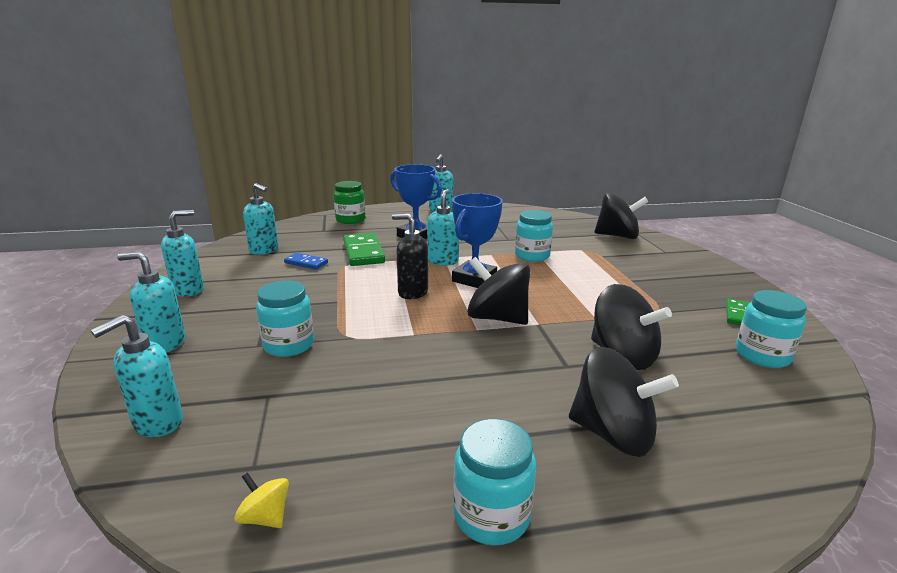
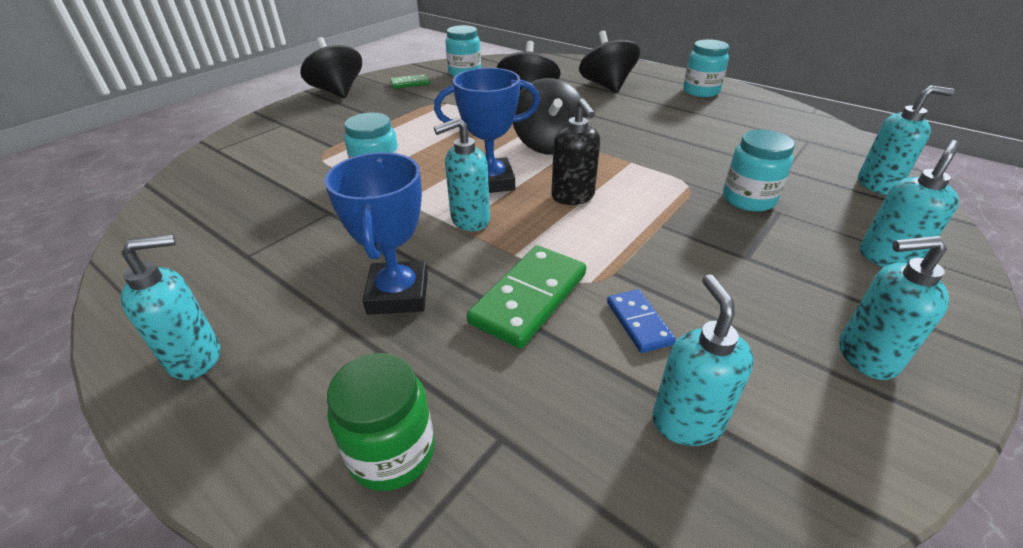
camera: 130 degrees left, 15 degrees up
turquoise soap dispenser [117,252,185,353] -> turquoise soap dispenser turned 105 degrees counterclockwise [860,140,959,267]
yellow spinning top [234,472,289,528] -> none
black spinning top [595,193,648,239] -> black spinning top moved to [300,37,362,98]

